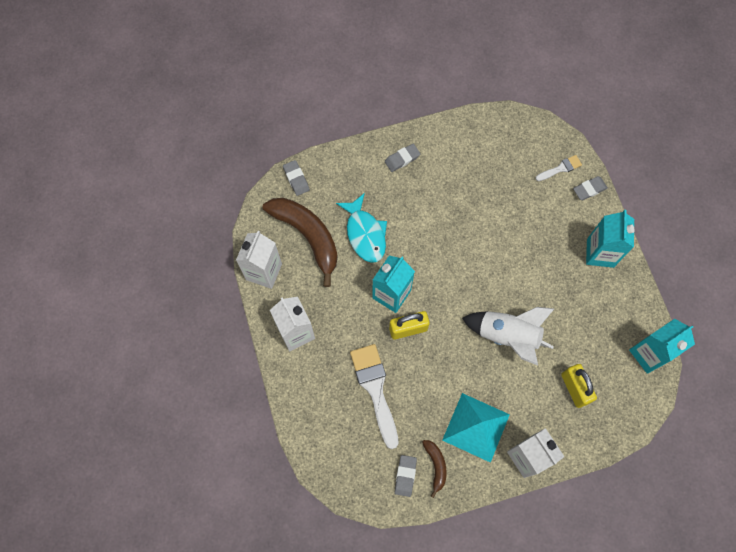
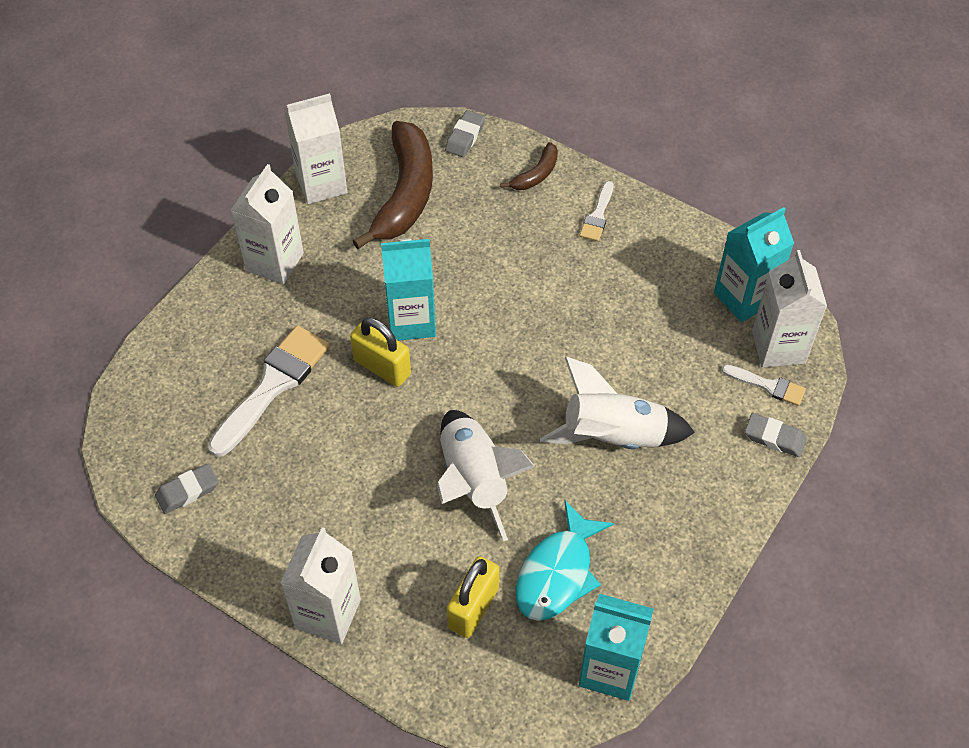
camera: 50 degrees right, 15 degrees down
turquoise fish [336,193,387,263] -> turquoise fish moved to [515,500,614,621]
grey eraser [385,144,420,172] -> white brush [579,181,613,241]
brown banana [422,440,447,498] -> brown banana moved to [500,142,558,190]
turquoise pyramid [442,393,510,463] -> none
turquoise carton [586,210,634,268] -> turquoise carton moved to [714,207,794,322]
none -> white rocket [540,357,695,449]
none -> white carton [752,250,827,368]

